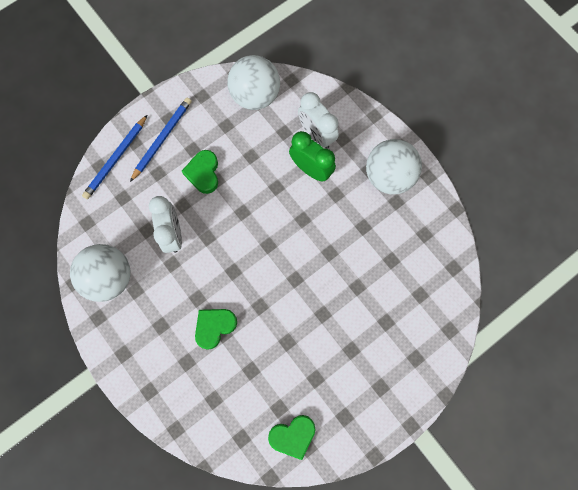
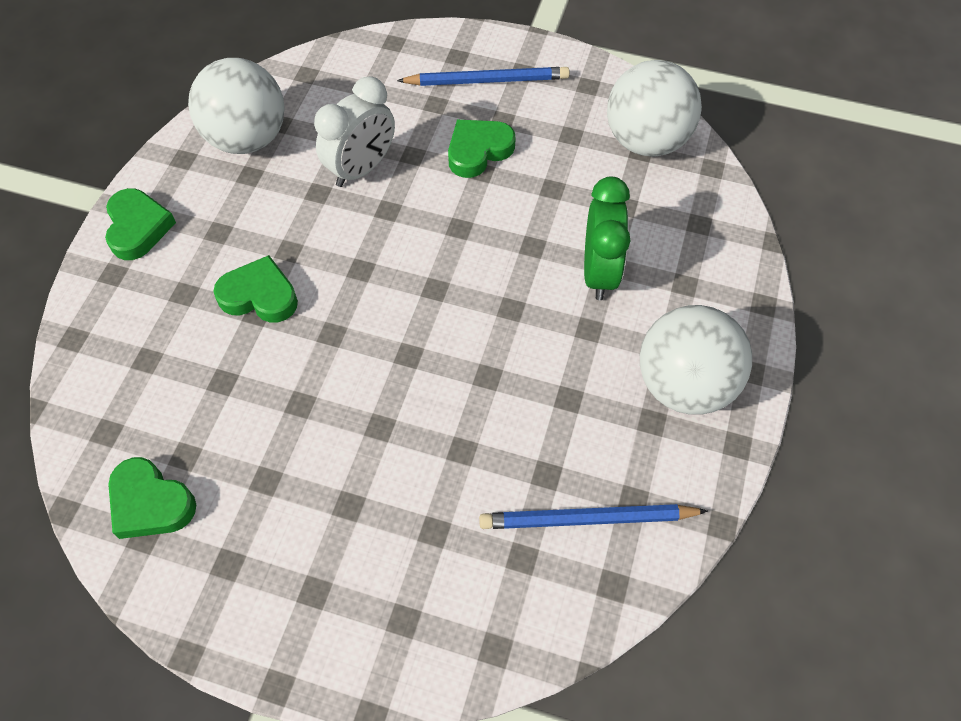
camera: 55 degrees right, 15 degrees down
blue pencil [82,115,147,199] -> blue pencil moved to [479,504,708,529]
white clock [298,92,339,149] -> none
none -> green heart [105,188,176,260]

